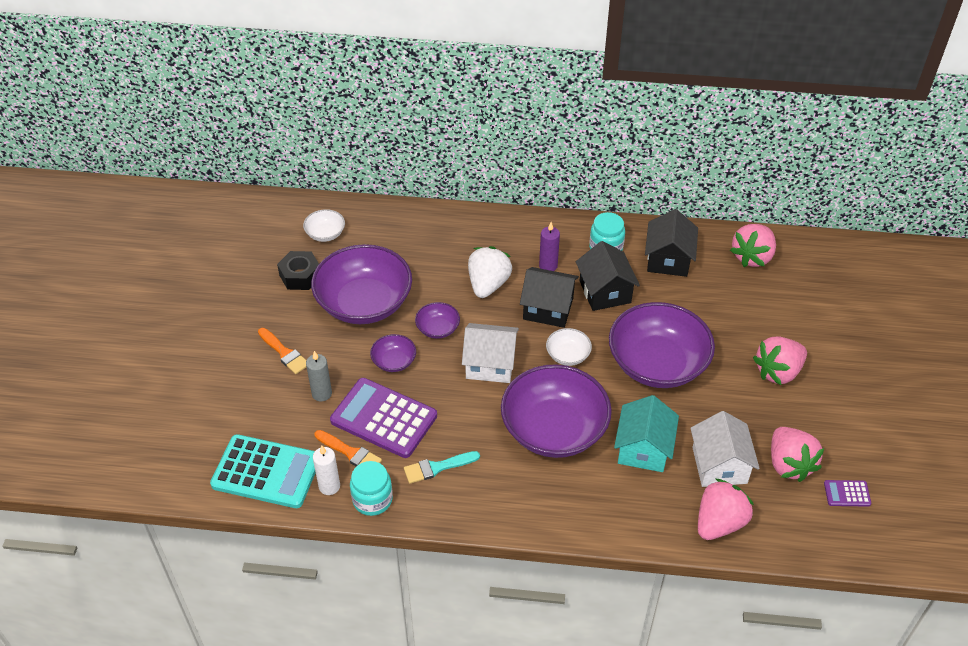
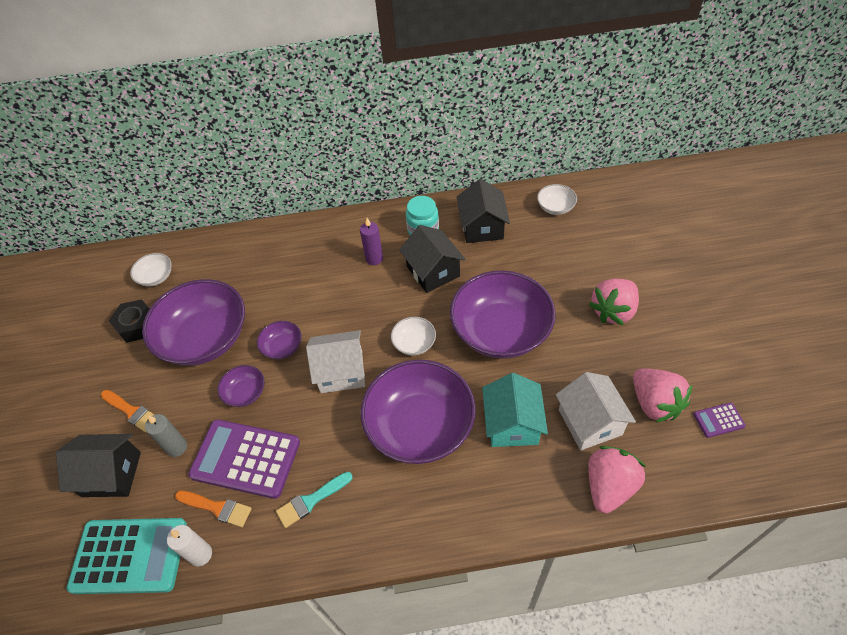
camera: 10 degrees left, 5 degrees up
turquoise jar [350,461,393,516] -> none
white strawberry [468,246,512,298] -> none
black house [520,267,579,328] -> black house moved to [56,434,141,497]
pink strawberry [730,224,776,267] -> white bowl [537,184,577,215]

